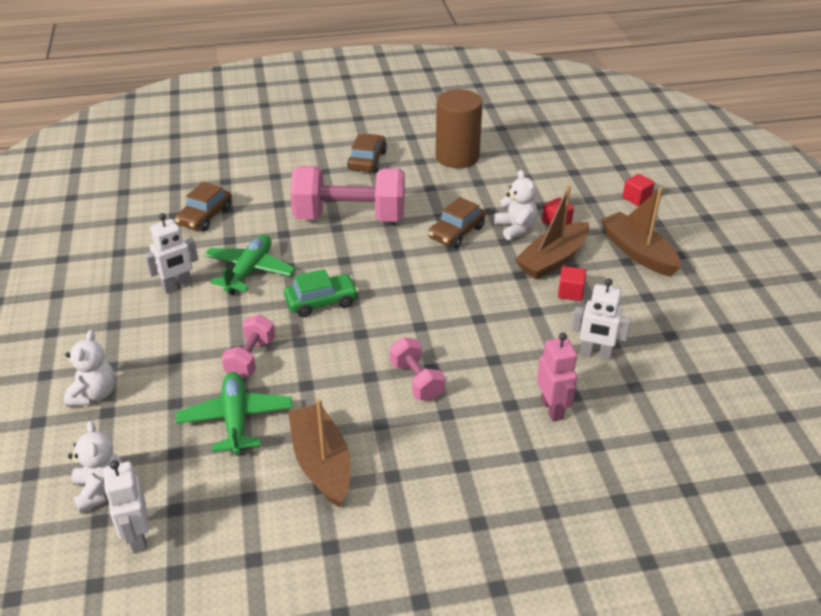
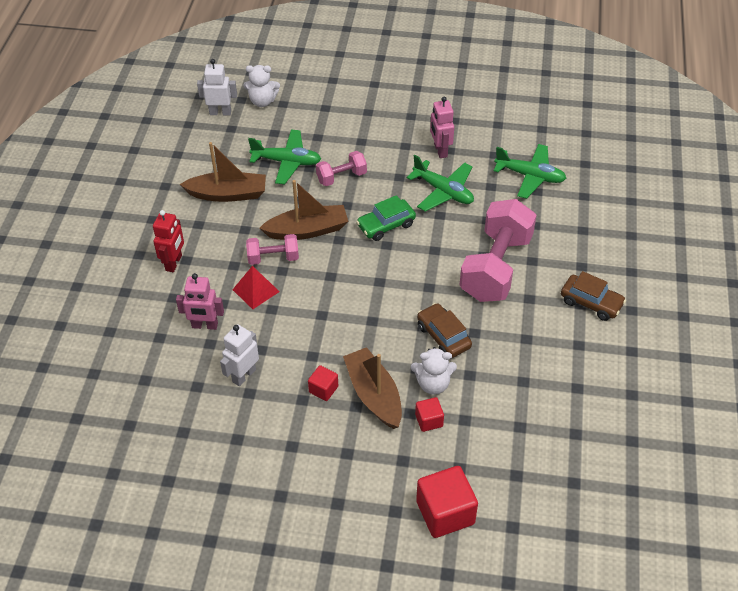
camera: 110 degrees right, 10 degrees up
white teddy bear [64,330,115,407] -> none
white robot [144,213,198,294] -> pink robot [430,97,454,158]
brown car [175,182,231,231] -> green plane [494,144,566,199]
pink dumbbell [222,314,275,378] -> pink dumbbell turned 60 degrees counterclockwise [316,151,367,186]
green car [284,269,358,317] -> green car turned 60 degrees clockwise [356,195,416,241]
brown cylinder [436,89,483,168] -> none
brown boat [600,188,681,276] -> brown boat moved to [260,180,348,240]
red cube [623,174,655,206] -> red cube [416,466,478,538], size x1.90
none -> red robot [153,210,184,272]
none -> red pyramid [233,266,280,309]

